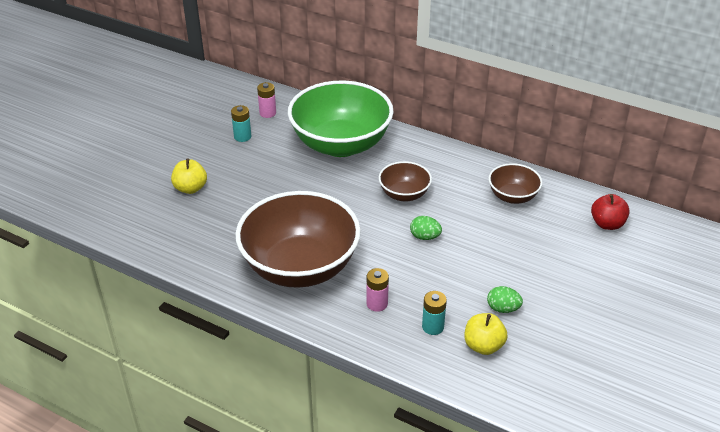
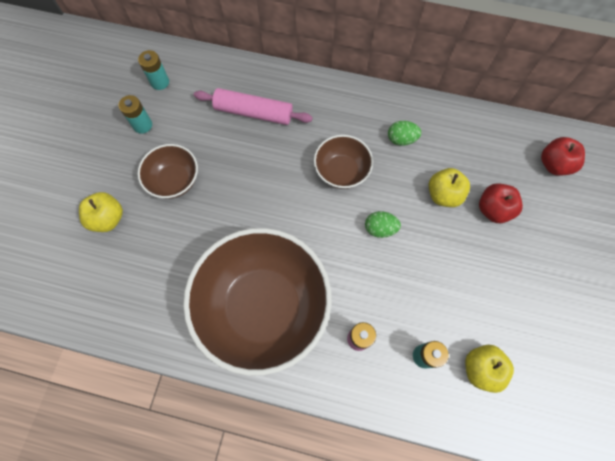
camera: 15 degrees left, 30 degrees up
pink battery [257,82,276,118] -> turquoise battery [138,50,169,90]
green bowl [288,81,394,157] -> pink rolling pin [194,88,313,125]
green egg [487,286,523,313] -> green egg moved to [388,121,421,146]
brown bowl [489,163,543,204] -> brown bowl moved to [138,144,198,199]
none -> yellow apple [429,168,470,207]
none -> red apple [479,183,523,223]

